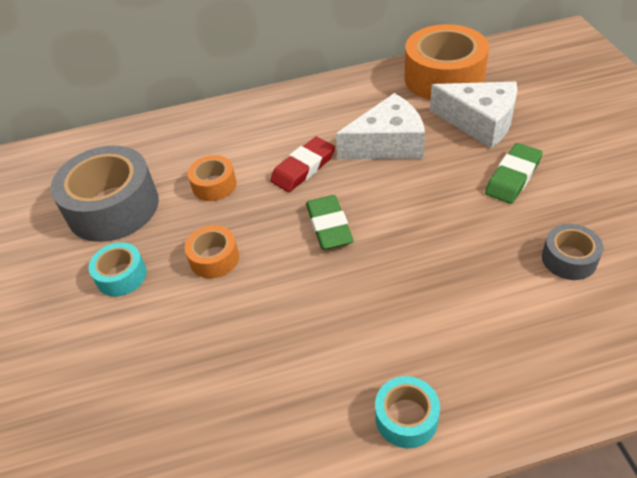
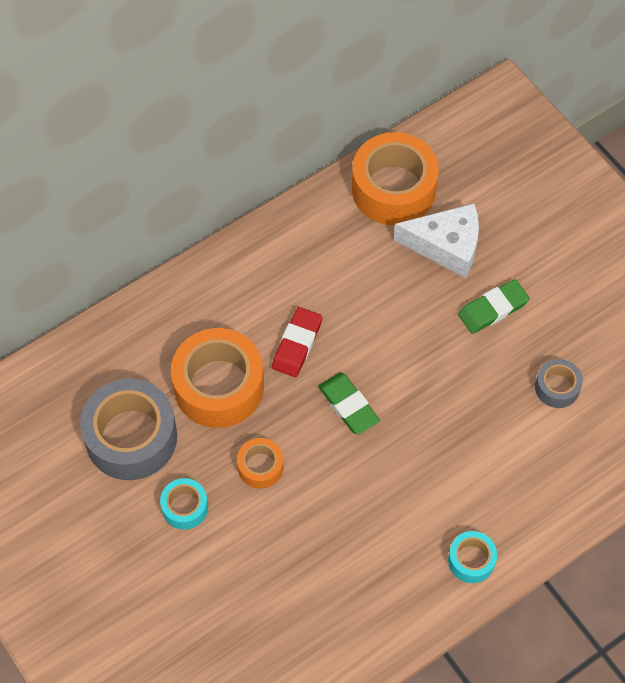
camera: 25 degrees left, 15 degrees up
orange tape [188,155,237,201] -> orange tape [171,328,264,428], size x2.02
white cheese [336,93,425,159] -> none
green eraser [485,143,543,204] -> green eraser turned 45 degrees clockwise [458,279,530,334]

